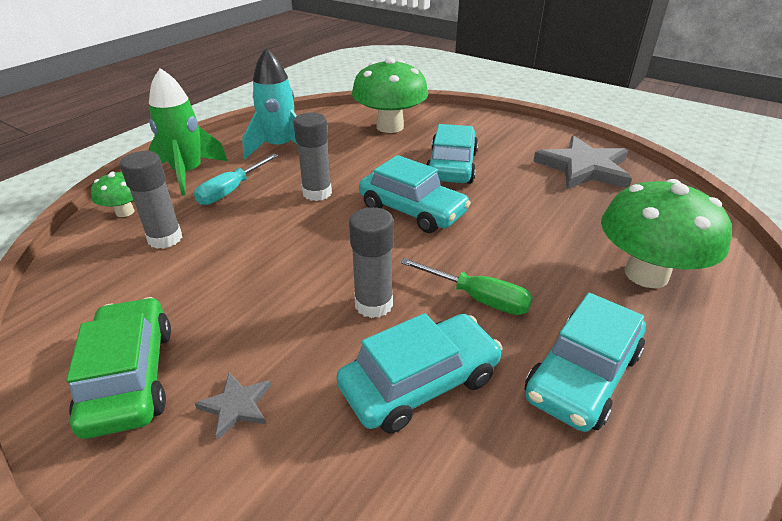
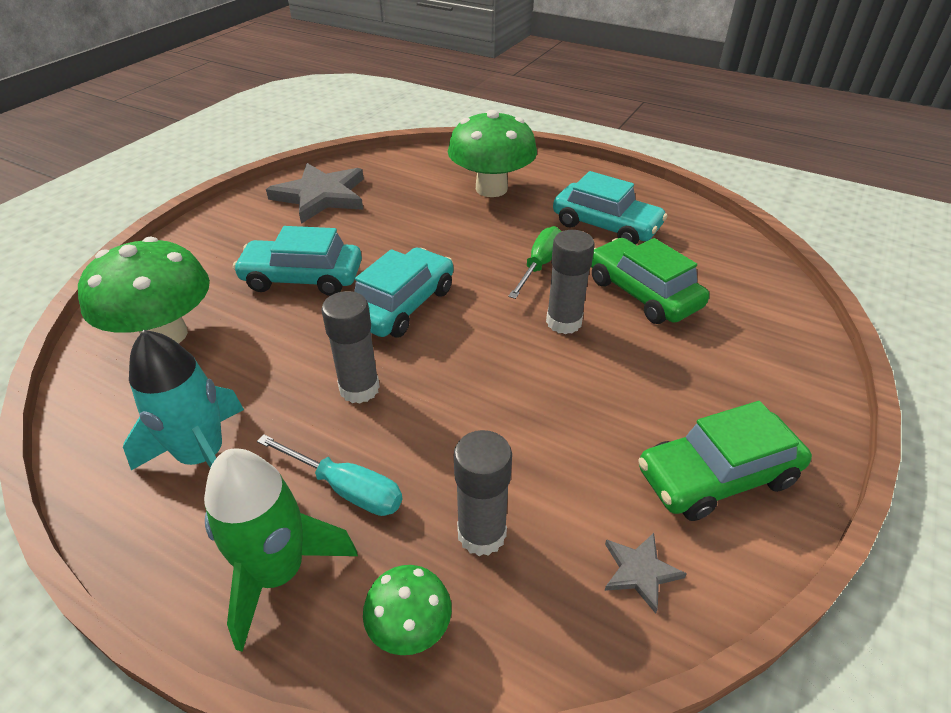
camera: 95 degrees left, 5 degrees up
grey star [195,372,271,440] -> grey star moved to [605,533,687,614]
turquoise car [336,313,502,433] -> green car [591,238,709,324]

